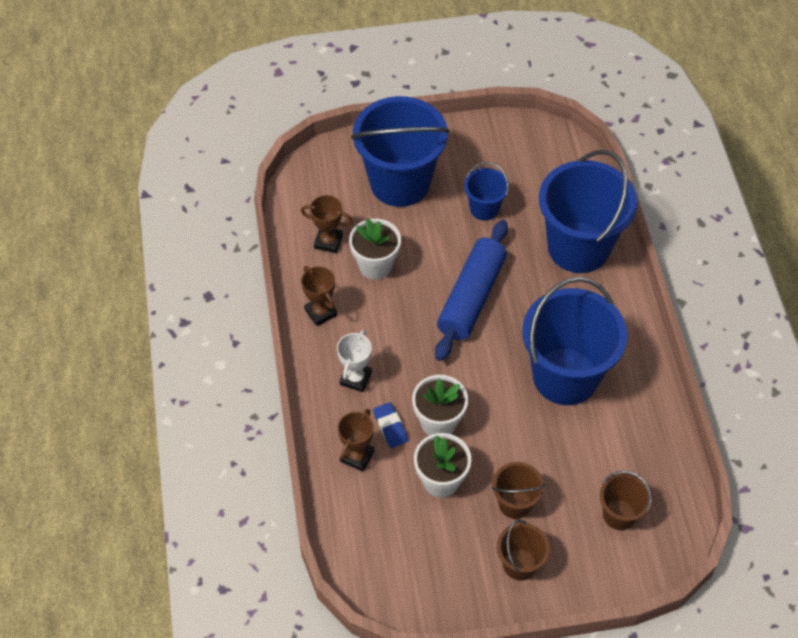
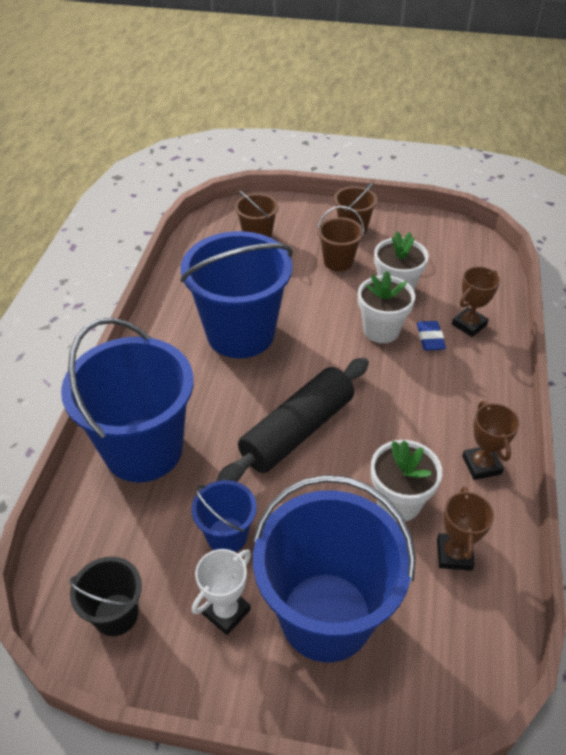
camera: 160 degrees left, 10 degrees down
brown trophy [301,195,353,253] -> brown trophy turned 60 degrees clockwise [437,486,494,571]
white trophy [337,330,372,392] -> white trophy moved to [192,549,251,635]
blue rolling pin [435,220,508,361] -> black rolling pin [216,358,369,482]
none -> black bucket [69,557,142,636]

